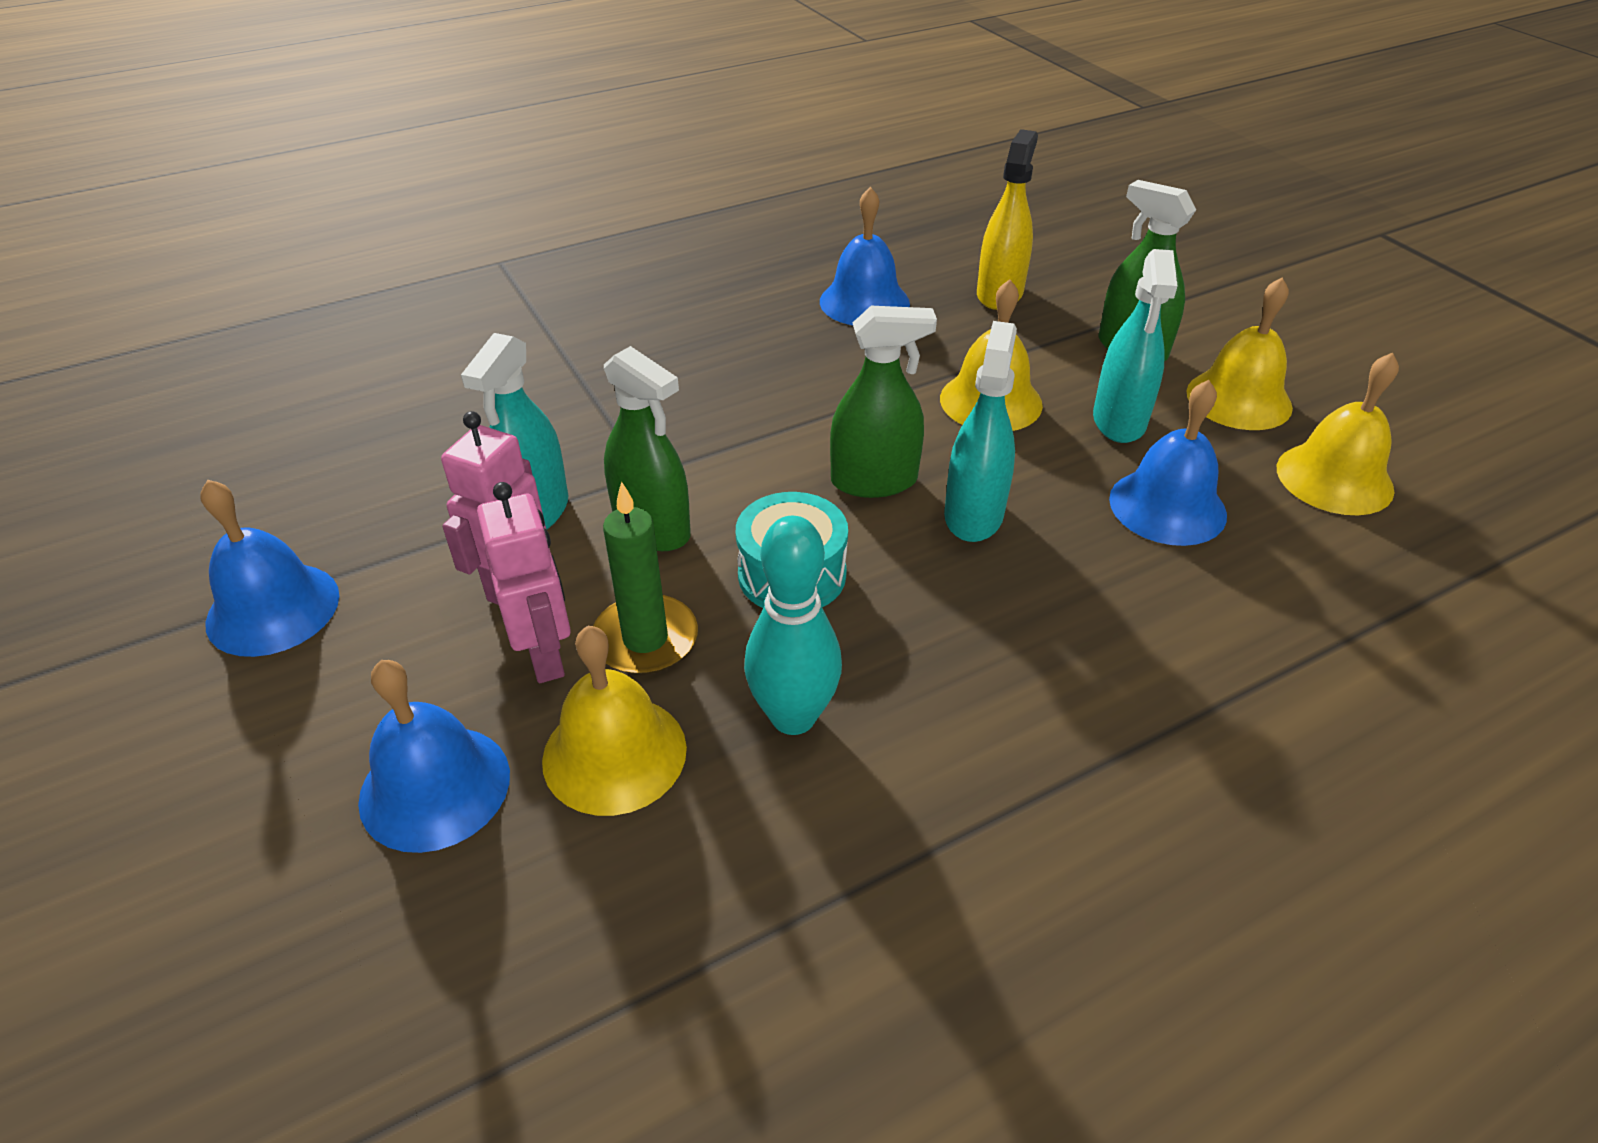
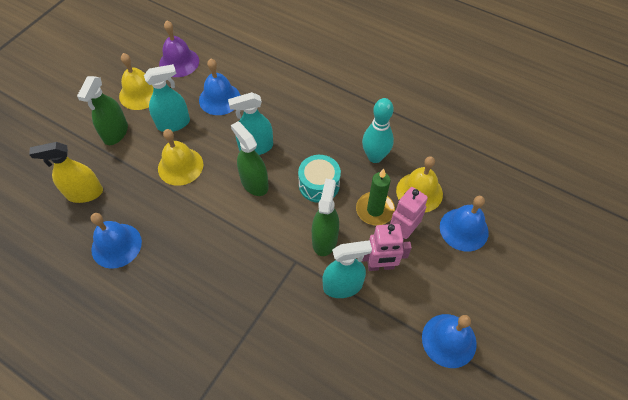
camera: 120 degrees left, 15 degrees up
yellow bell [1277,353,1399,515] -> purple bell [159,21,199,77]

